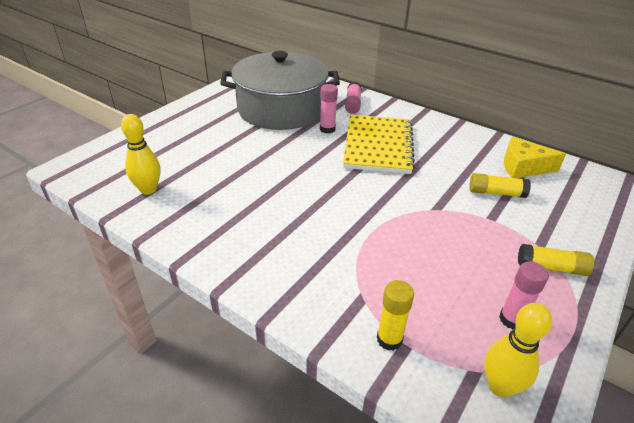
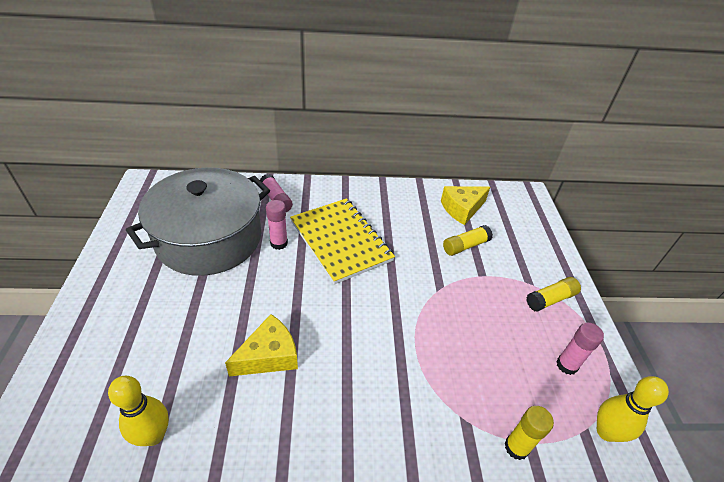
camera: 40 degrees left, 5 degrees up
none -> yellow cheese [225,314,298,376]

